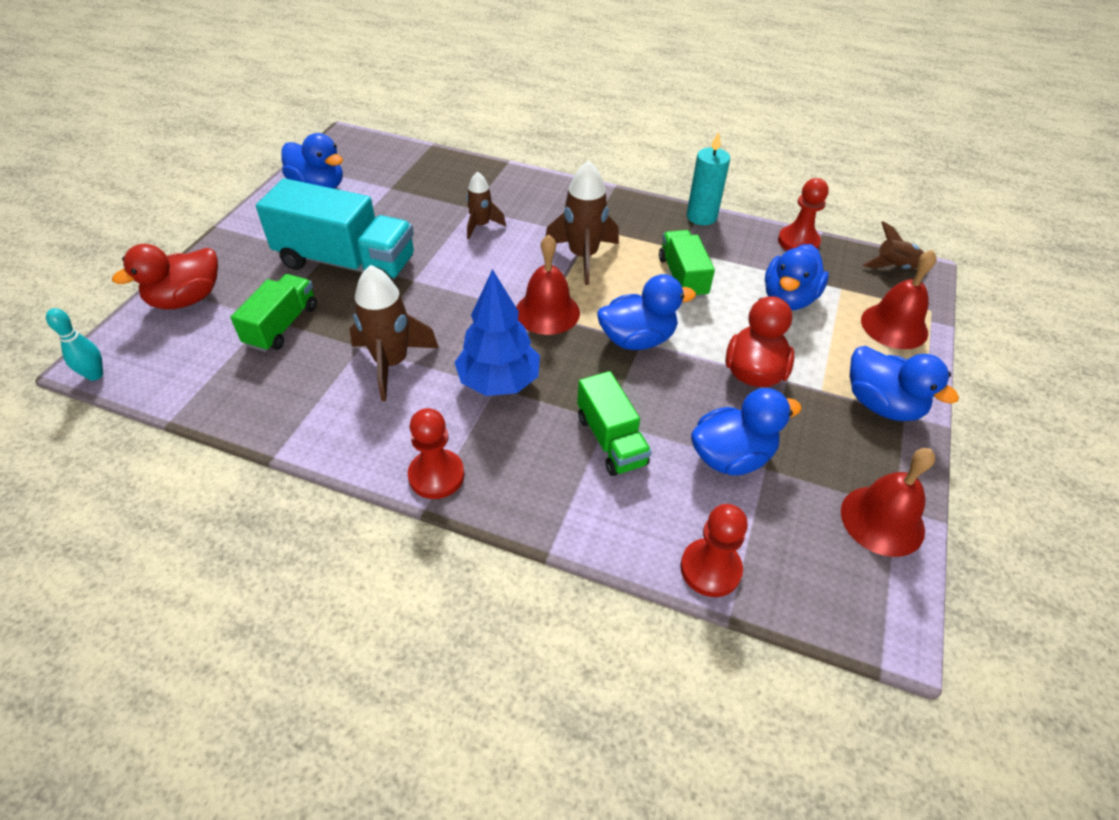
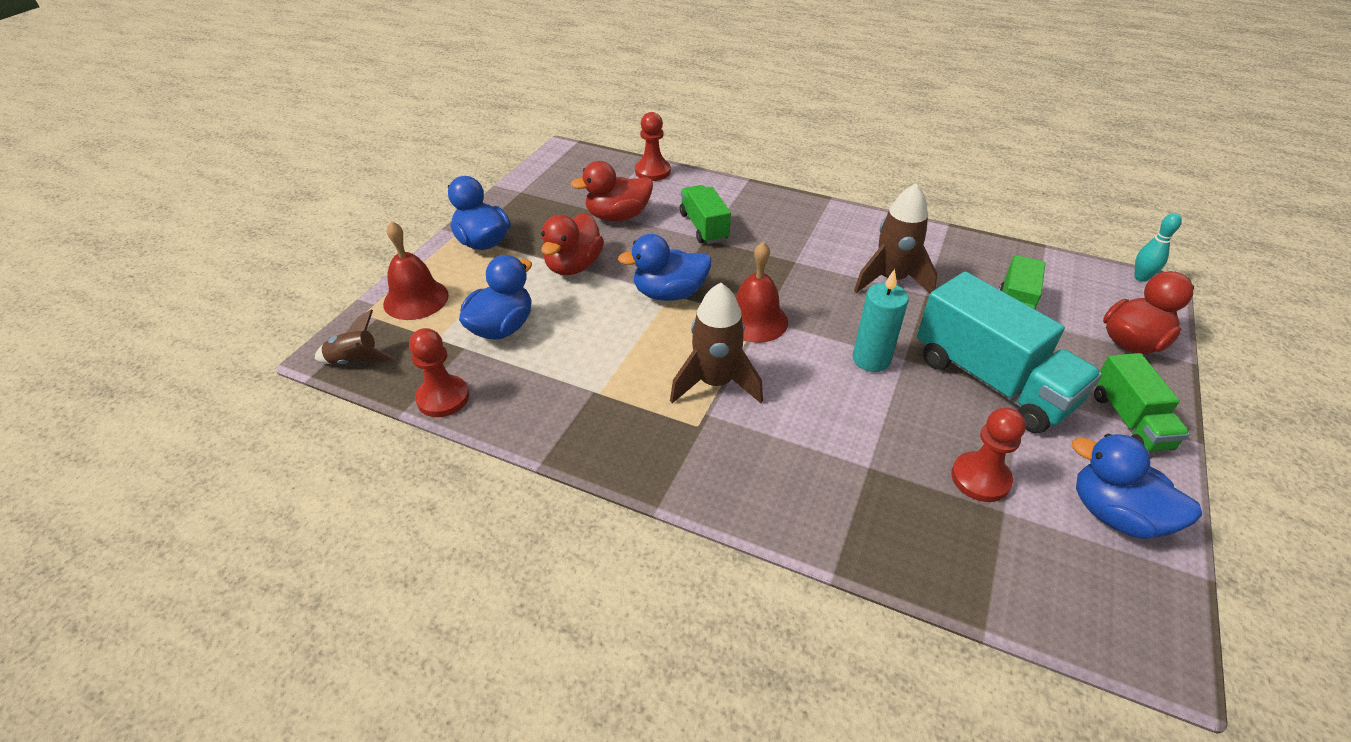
camera: 175 degrees left, 5 degrees down
turquoise truck [256,178,414,280] -> turquoise truck turned 150 degrees counterclockwise [917,271,1102,433]
red pawn [408,408,465,499] -> red pawn moved to [951,407,1026,502]
blue tree [454,269,540,396] -> none
brown rocket [466,171,506,239] -> none
green truck [659,230,715,299] -> green truck moved to [1094,353,1190,452]
turquoise candle [687,132,730,225] -> turquoise candle moved to [852,269,909,372]
blue duck [691,388,802,475] -> red duck [571,161,653,221]
red bell [841,448,935,557] -> none

